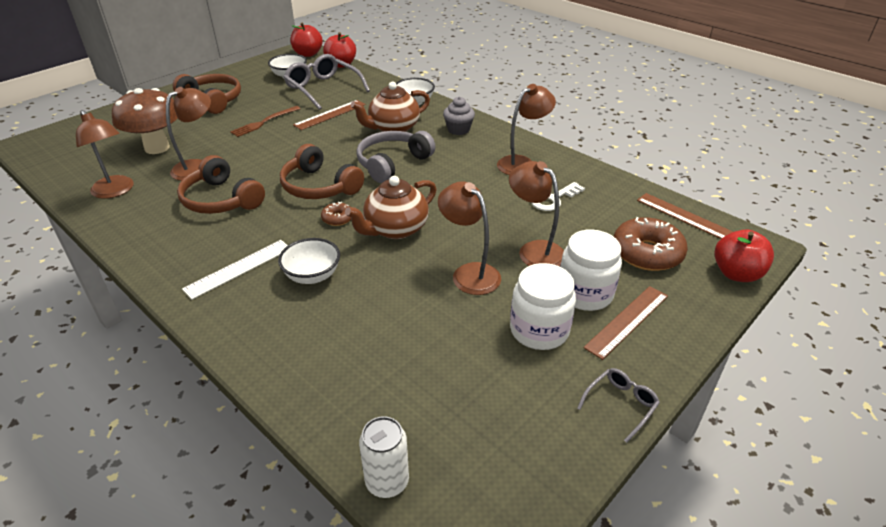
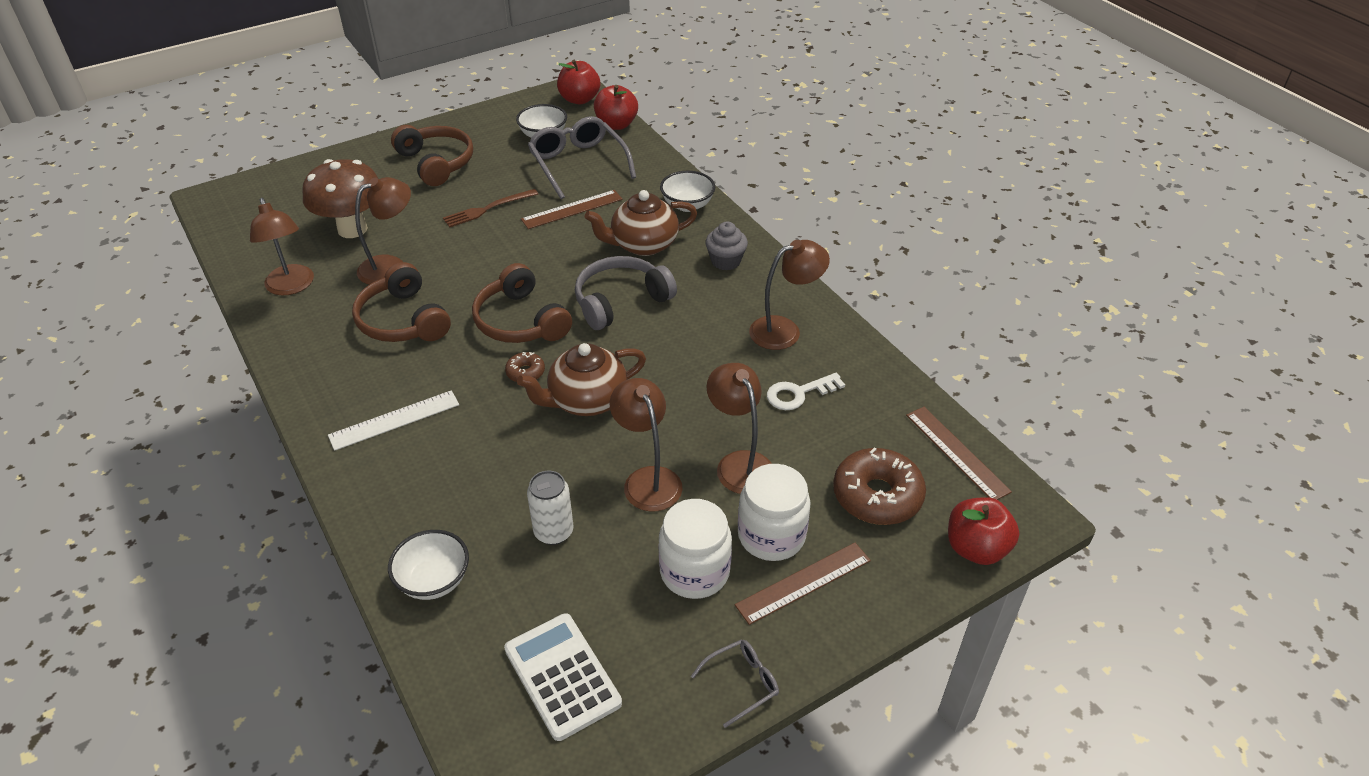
camera: 15 degrees right, 5 degrees up
white bowl [278,238,340,284] -> white bowl moved to [388,530,469,600]
white can [359,416,409,498] -> white can moved to [527,471,573,545]
none -> white calculator [504,613,622,741]

